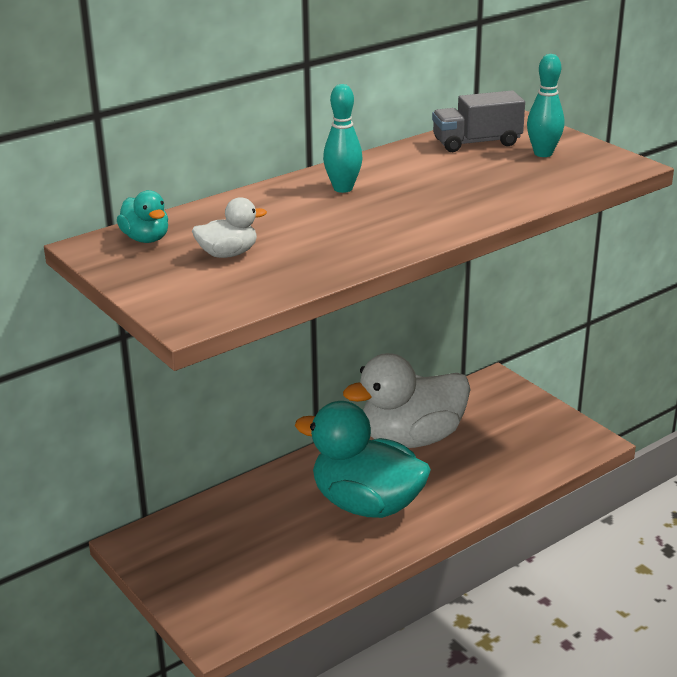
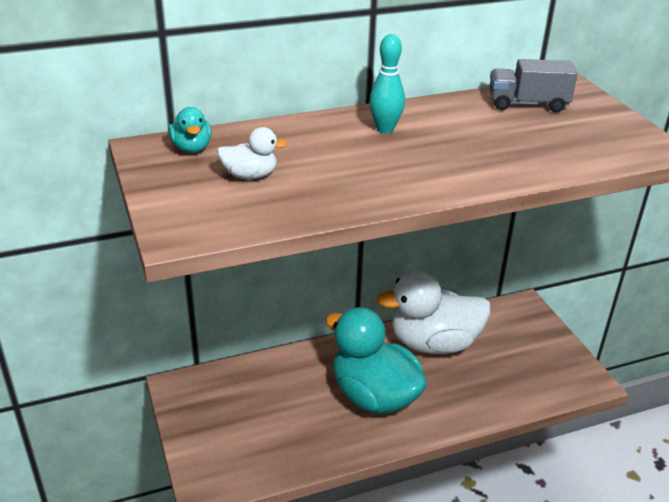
camera: 15 degrees right, 5 degrees up
turquoise bowling pin [527,54,564,157] -> none

